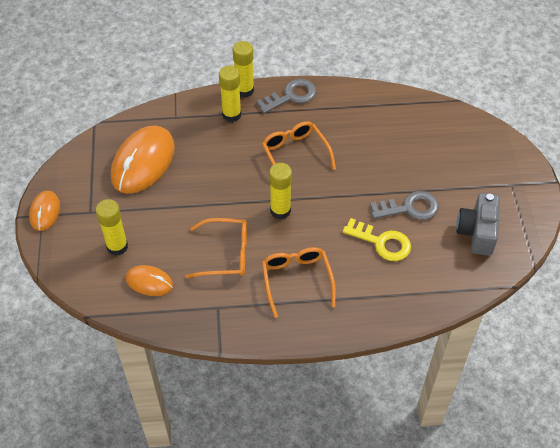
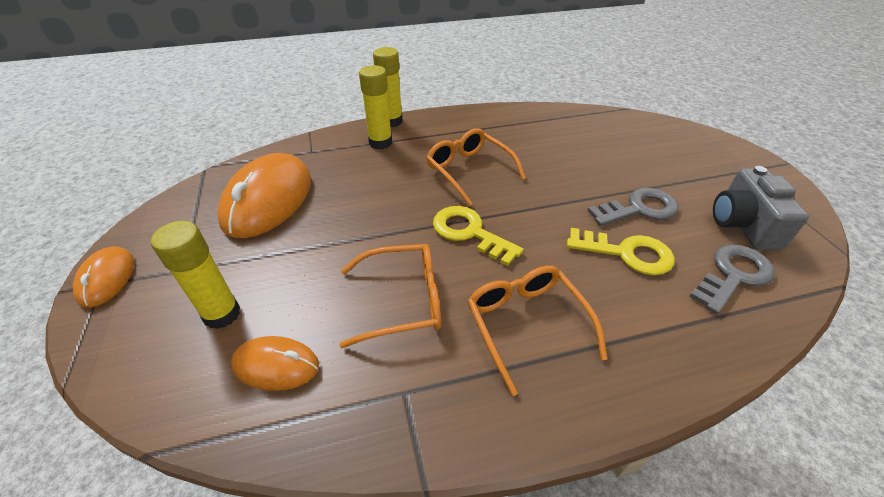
camera: 10 degrees left, 10 degrees down
grey key [256,79,316,114] -> grey key moved to [689,244,775,314]
yellow glue stick [269,163,292,219] -> yellow key [433,206,524,266]

